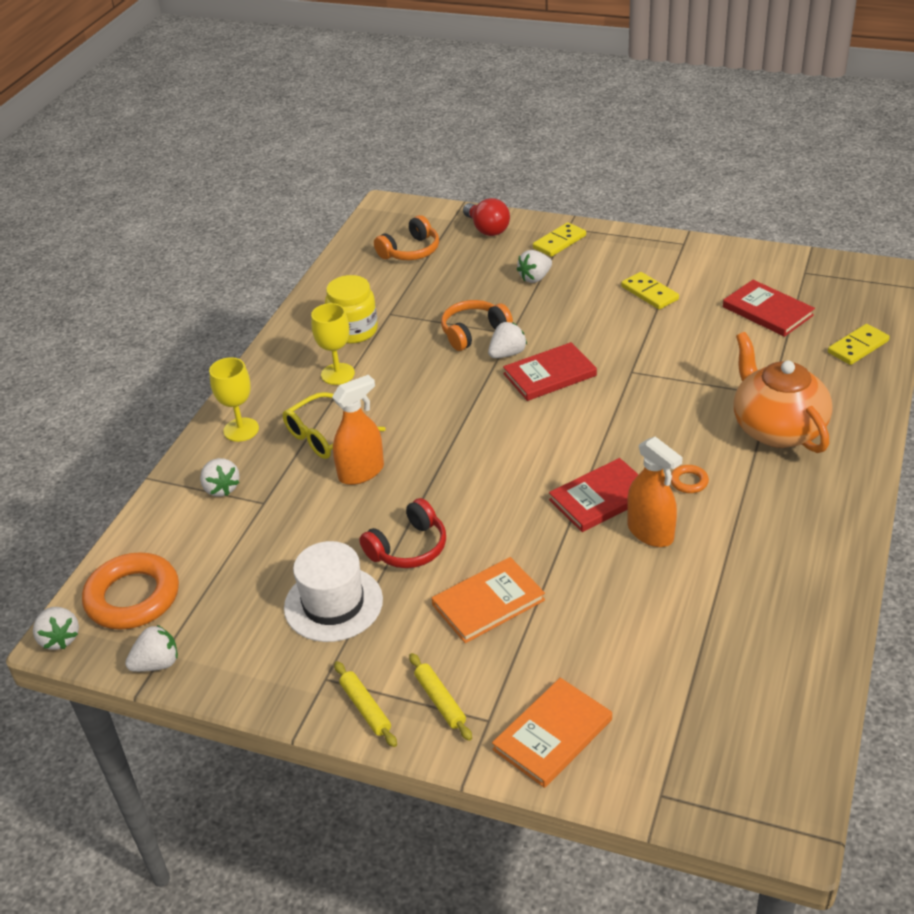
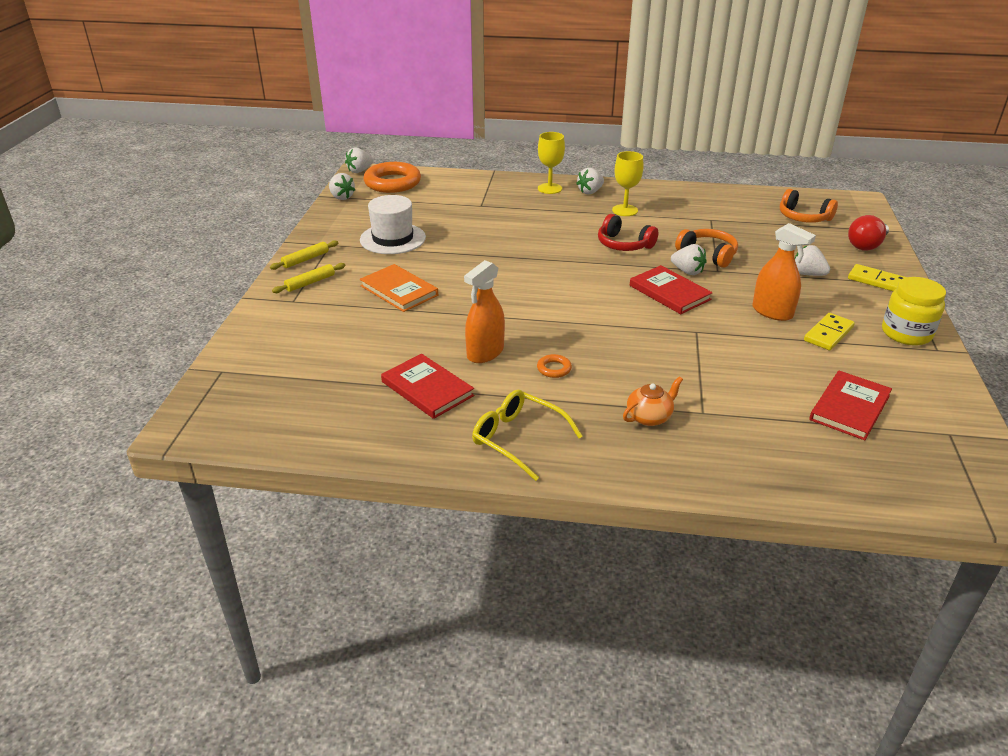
camera: 75 degrees right, 5 degrees down
white strawberry [200,458,240,497] -> white strawberry moved to [576,168,604,194]
yellow glasses [283,392,386,459] -> yellow glasses moved to [472,390,583,481]
yellow jar [325,275,378,344] -> yellow jar moved to [882,277,946,345]
orange spray bottle [332,375,384,485] -> orange spray bottle moved to [752,223,816,321]
red headphones [359,498,446,568] -> red headphones moved to [598,214,658,251]
orange book [492,678,612,788] -> none
red book [549,458,639,532] -> red book moved to [381,354,474,419]
orange teapot [734,332,832,453] -> orange teapot [623,376,683,426], size x0.48
yellow domino [828,324,890,365] -> none

